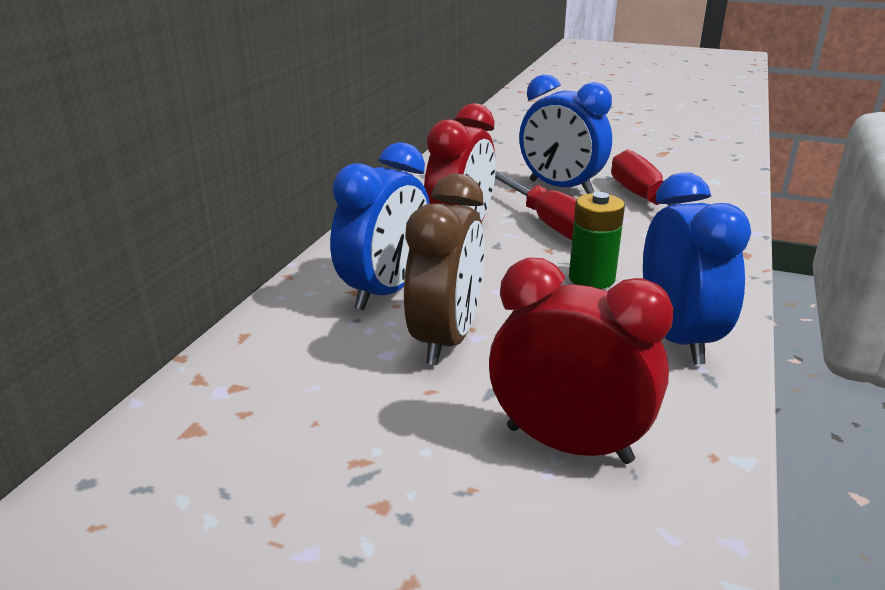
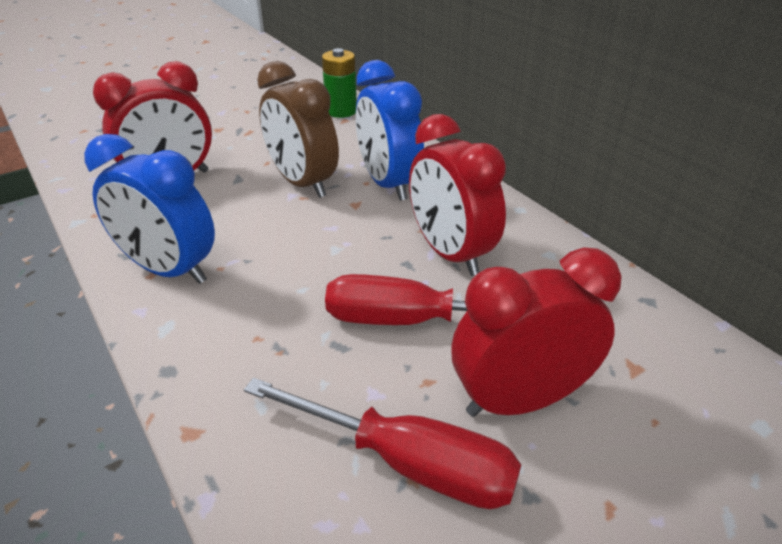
camera: 125 degrees right, 10 degrees up
blue clock [519,74,612,194] -> red clock [452,247,622,417]
green battery [569,192,625,289] -> green battery moved to [322,48,357,118]

